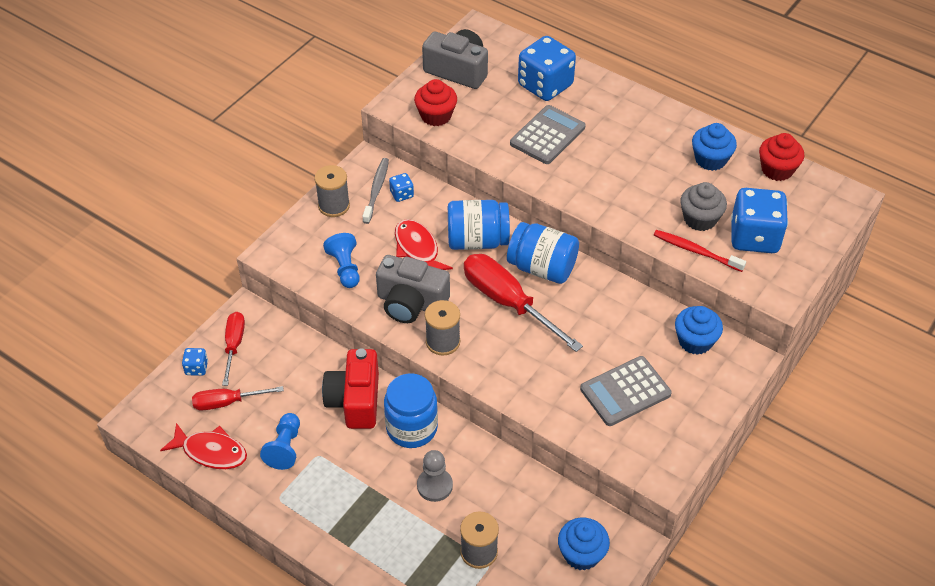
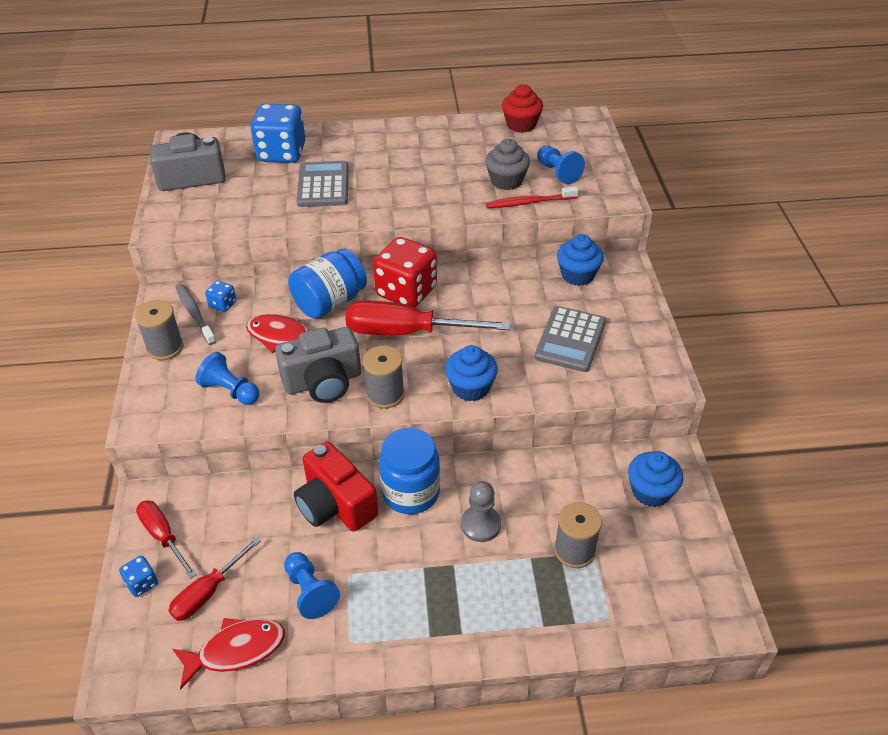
camera: 40 degrees left, 5 degrees down
red cupcake [414,79,457,126] -> none
blue jar [507,222,579,284] -> red dice [373,237,437,307]
blue cupcake [692,123,737,171] -> blue cupcake moved to [445,345,498,401]
blue dice [731,188,788,253] -> blue pawn [537,146,585,184]

